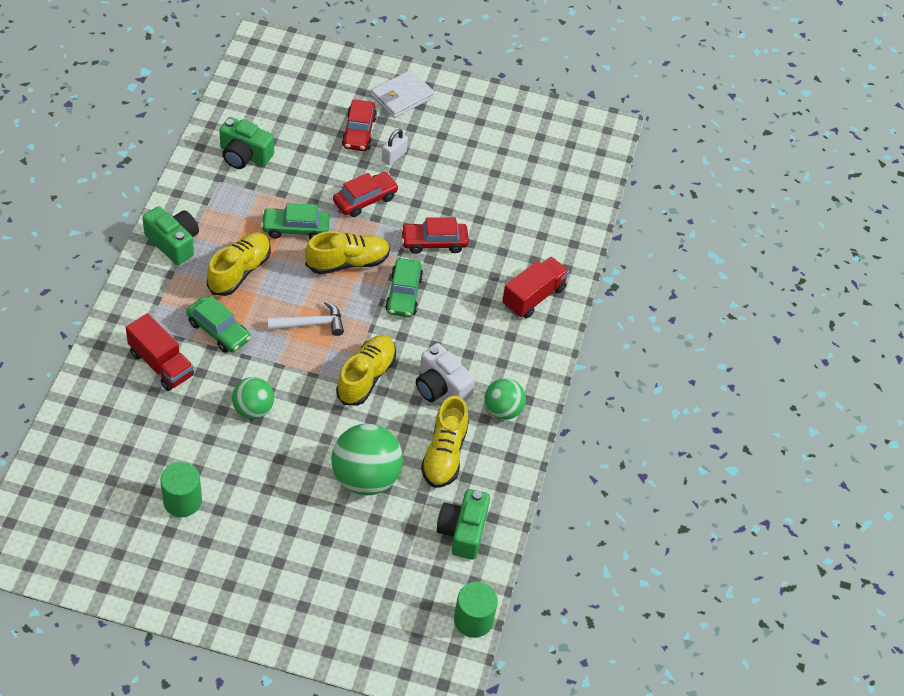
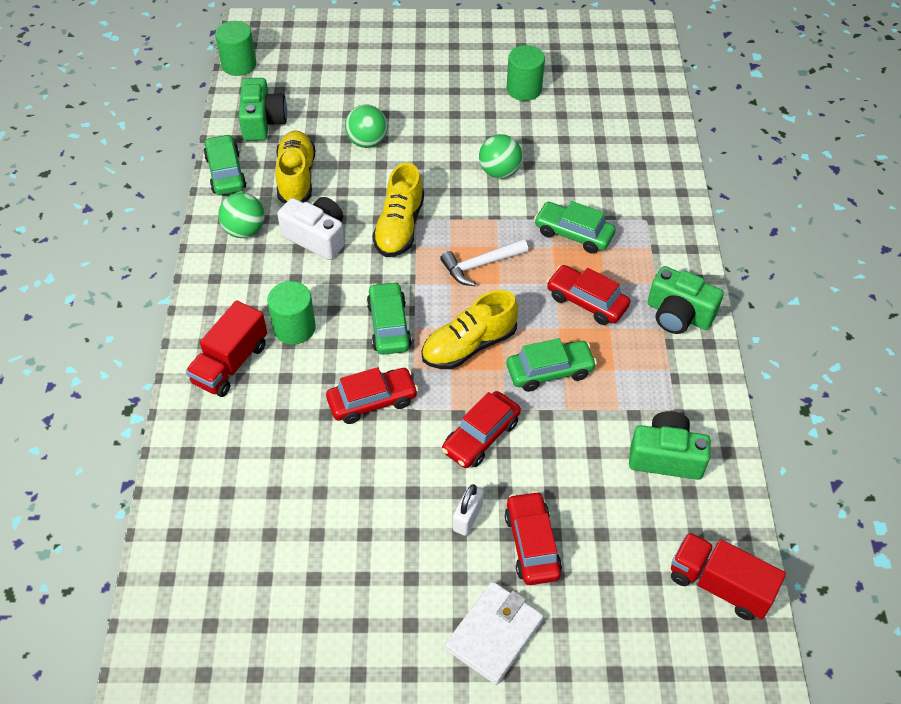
camera: 170 degrees right, 0 degrees up
red truck [126,313,194,391] -> red truck moved to [671,532,786,620]
yellow shoe [207,232,271,296] -> red car [546,265,630,325]
green ball [331,424,403,495] -> green ball [345,104,388,148], size x0.61
none -> green car [204,134,247,195]
none -> green cylinder [267,281,316,345]

